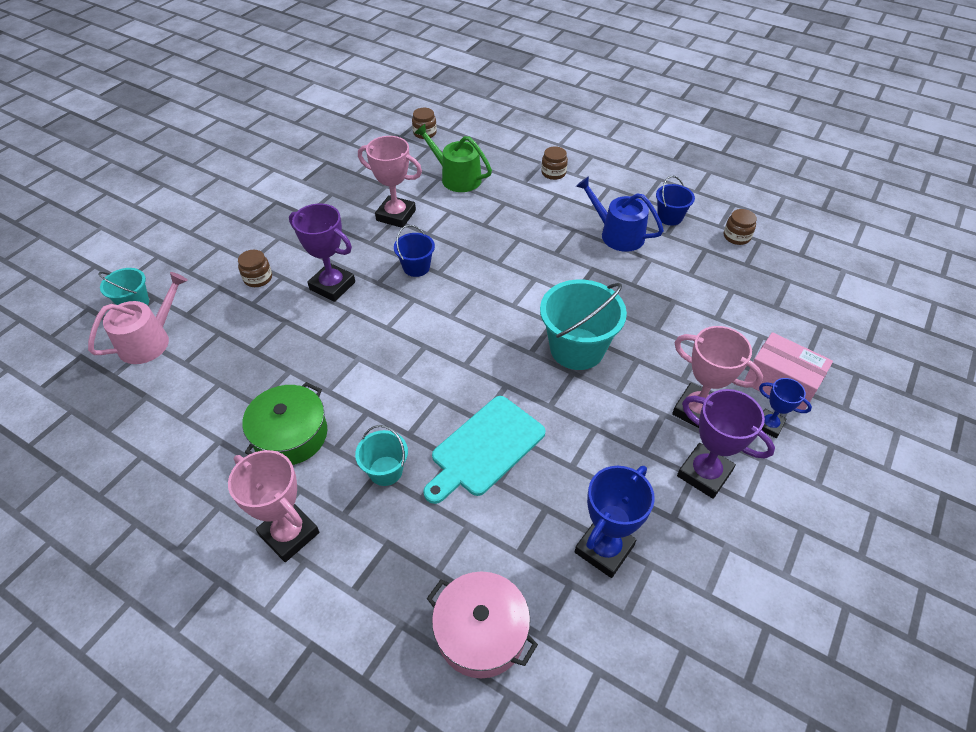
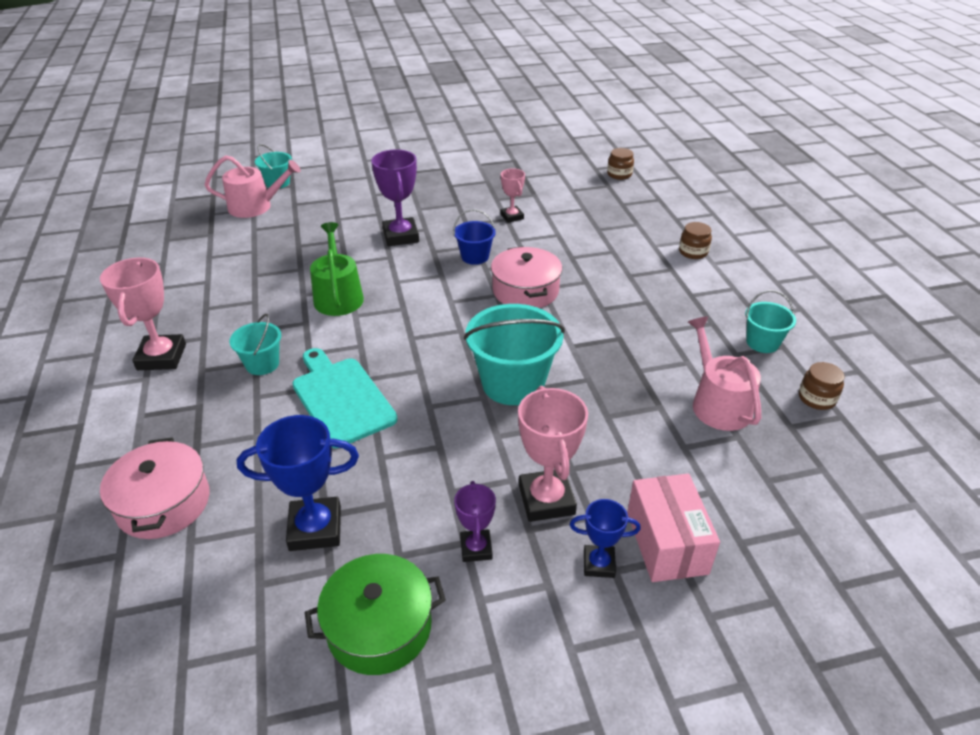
camera: 45 degrees right, 10 degrees down
brown jar [238,250,272,287] -> none
green pot [242,382,327,465] -> green pot moved to [305,554,446,675]
pink trophy [358,136,422,228] -> pink trophy [500,168,525,223], size x0.59
green watering can [415,124,492,192] -> green watering can moved to [310,222,364,316]
turquoise cutting board [423,396,546,504] -> turquoise cutting board turned 60 degrees clockwise [292,348,398,448]
blue watering can [576,176,664,252] -> none
blue bucket [656,176,695,225] -> turquoise bucket [745,290,796,353]
purple trophy [677,389,775,499] -> purple trophy [454,481,496,562], size x0.59
blue trophy [759,378,812,438] -> blue trophy turned 75 degrees counterclockwise [570,499,641,578]
none -> pink pot [491,246,562,308]
none -> pink watering can [688,316,761,431]

